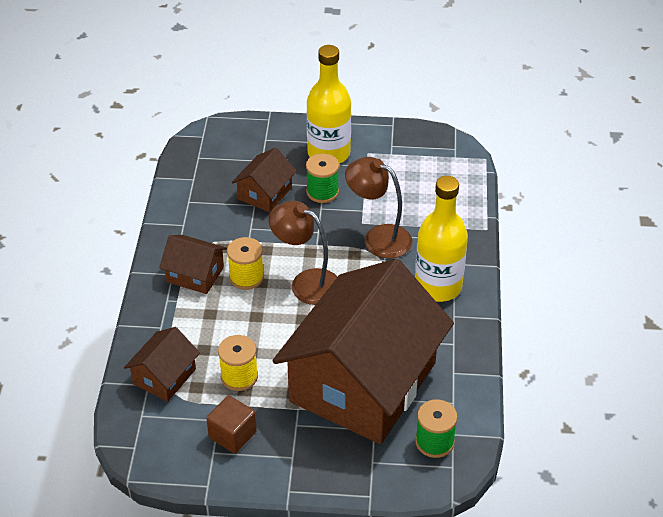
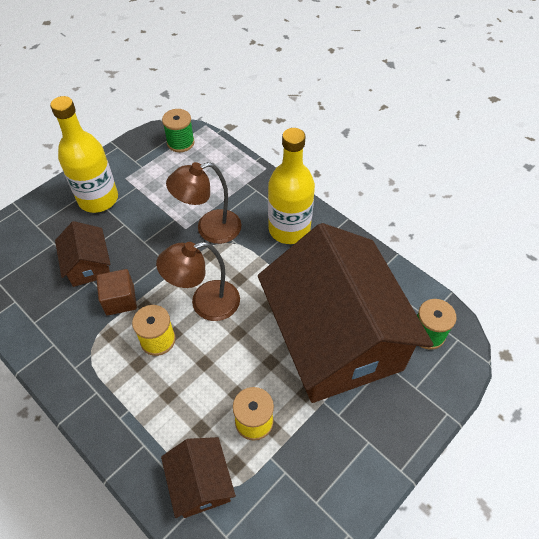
camera: 50 degrees left, 10 degrees up
brown house [159,235,227,294] -> none
brown cube [206,395,257,454] -> brown cube moved to [96,269,137,315]
green spool [306,153,339,203] -> green spool moved to [162,109,195,152]

